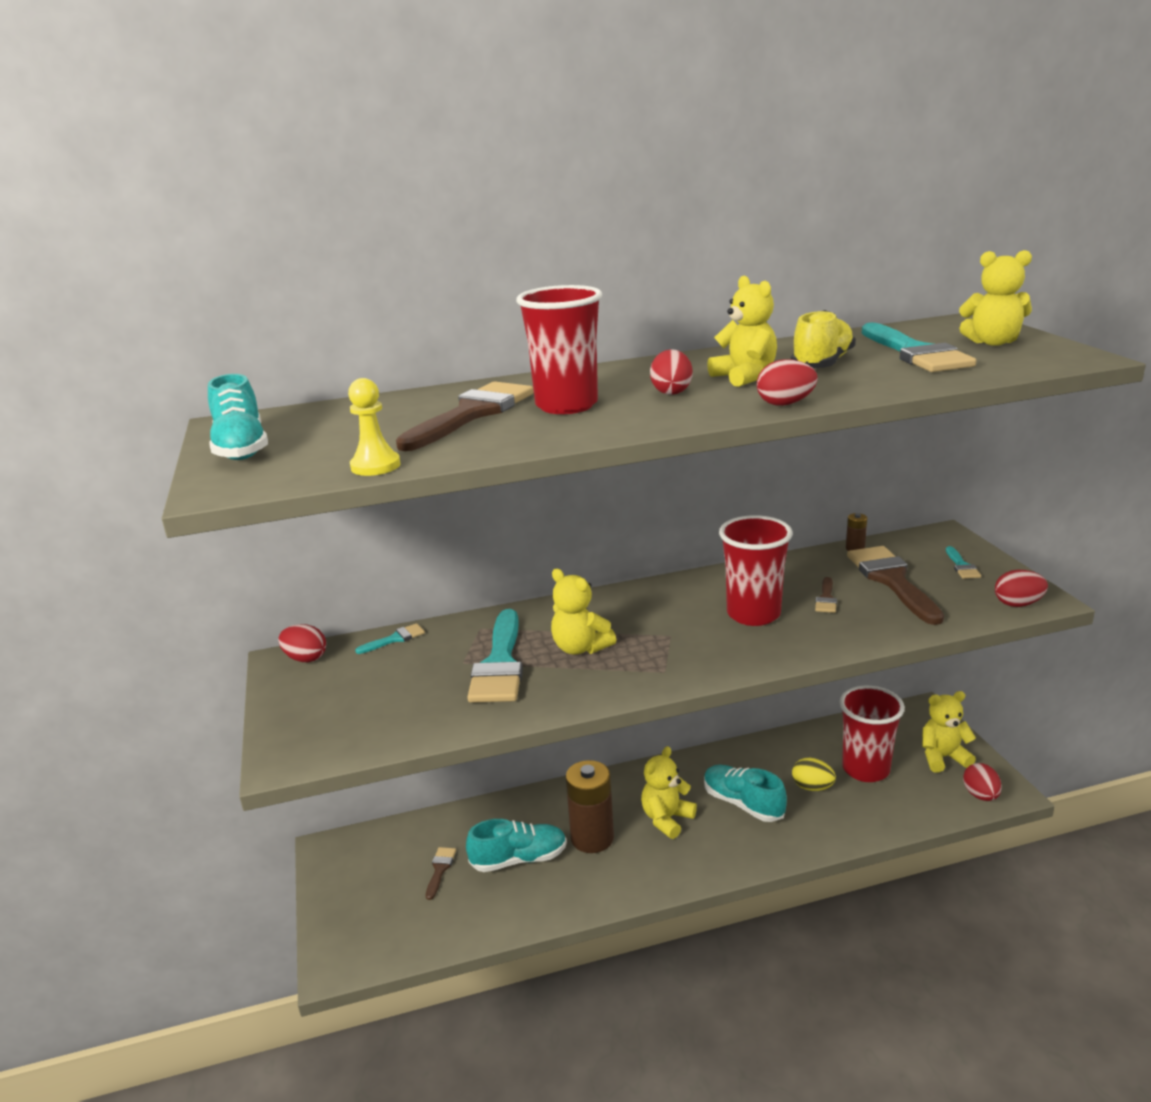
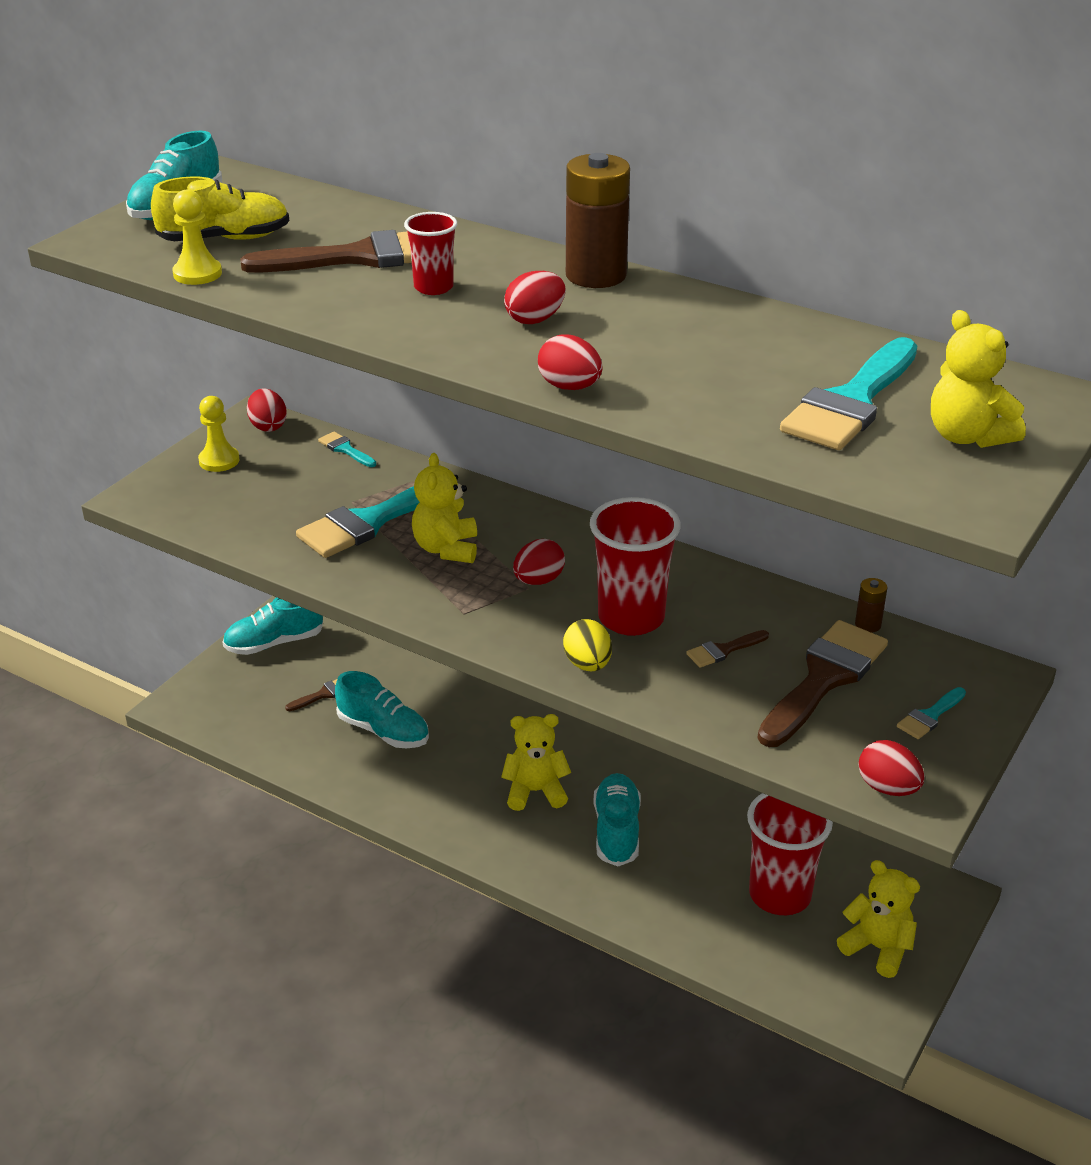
camera: 45 degrees right, 10 degrees up
turquoise brush [355,623,425,654] -> turquoise brush turned 150 degrees counterclockwise [318,432,376,467]
red cup [516,285,602,414] -> red cup [404,212,457,295], size x0.56
brown battery [566,760,614,853] -> brown battery moved to [566,153,630,288]
yellow teddy bear [707,276,777,387] -> none
yellow shoe [791,310,856,368] -> yellow shoe moved to [151,176,289,241]
yellow egg [792,758,836,791] -> yellow egg moved to [563,619,612,671]
red egg [963,763,1002,801] -> red egg moved to [513,539,565,585]
none -> yellow pawn [198,396,240,472]
none -> turquoise shoe [223,597,323,655]

